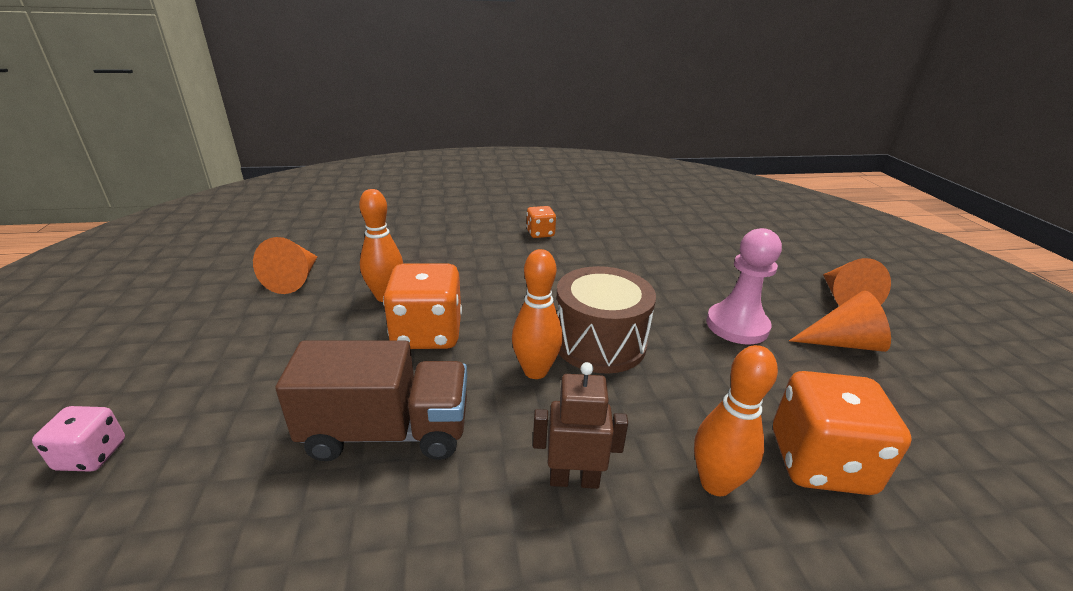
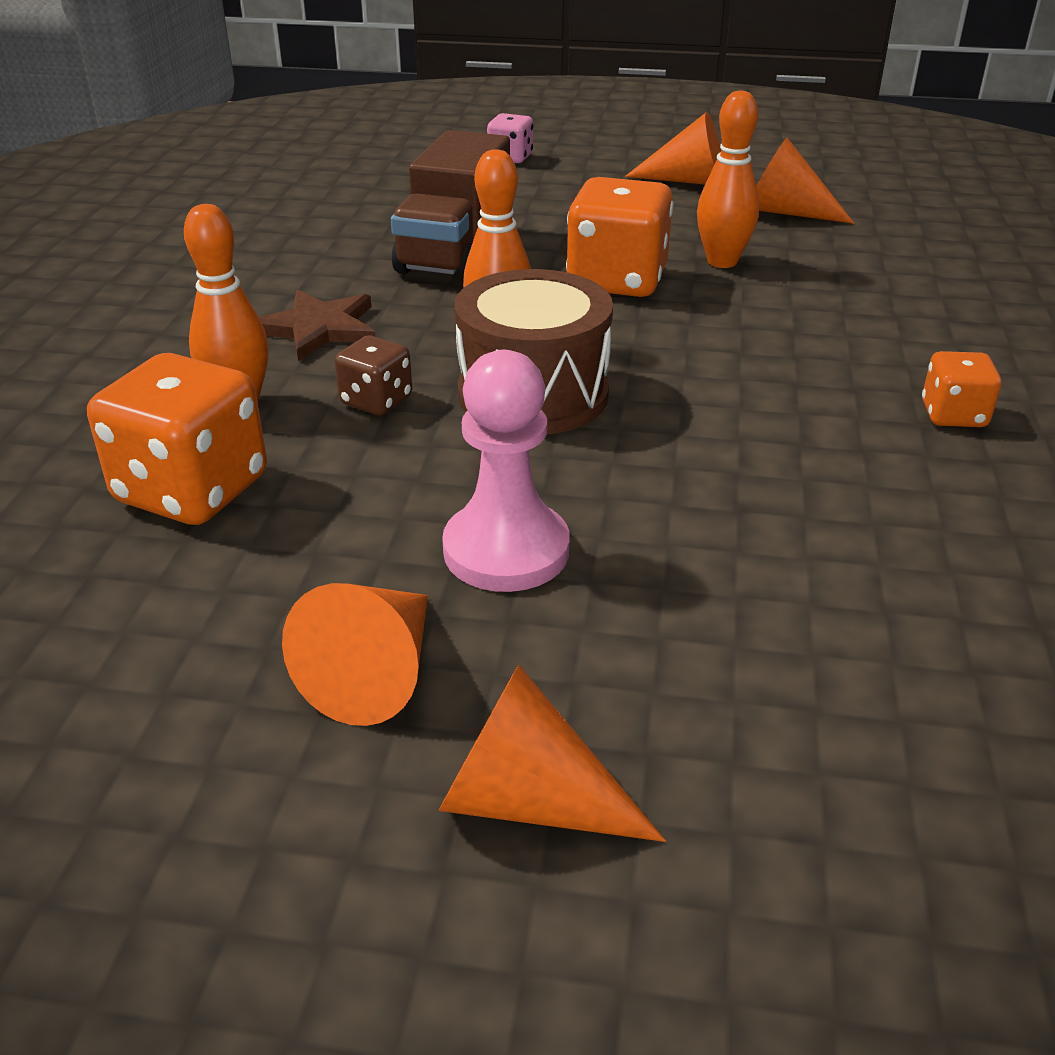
camera: 110 degrees right, 5 degrees up
brown robot [533,362,628,489] -> brown star [259,290,375,361]
none -> brown dice [335,336,412,415]
none -> orange cone [625,112,721,185]

